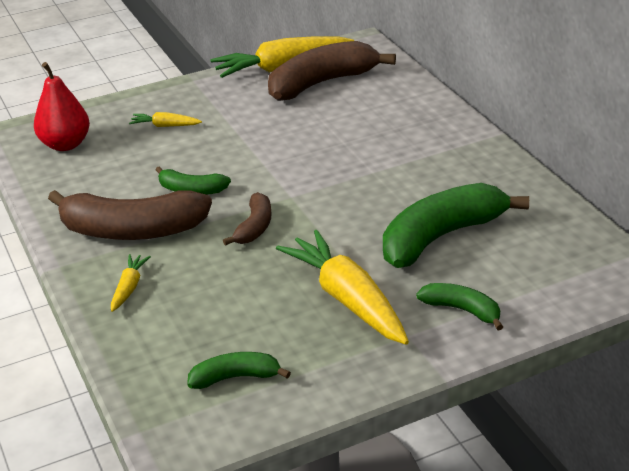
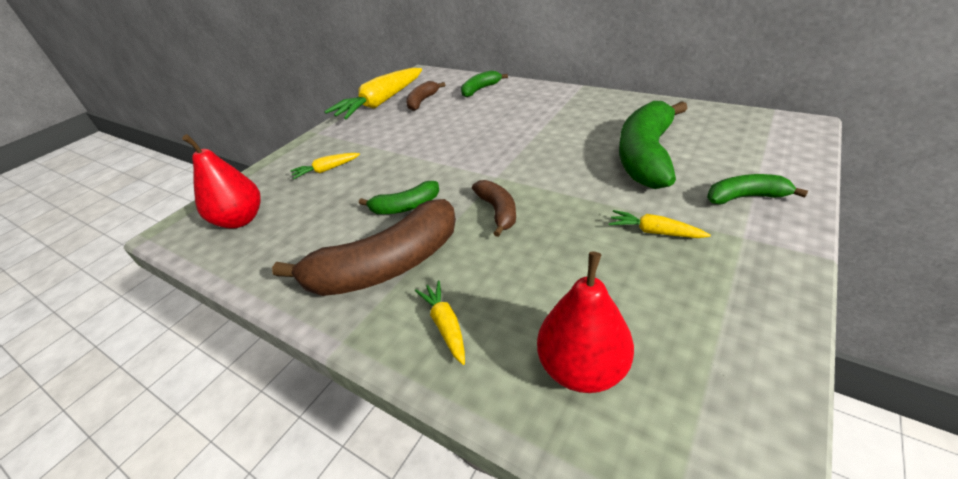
camera: 30 degrees left, 5 degrees up
green banana [187,352,291,389] -> green banana moved to [461,70,508,97]
brown banana [268,41,396,101] -> brown banana [406,81,445,111], size x0.51
yellow carrot [276,230,409,345] -> yellow carrot [609,210,711,238], size x0.46
none -> red pear [537,251,634,393]

